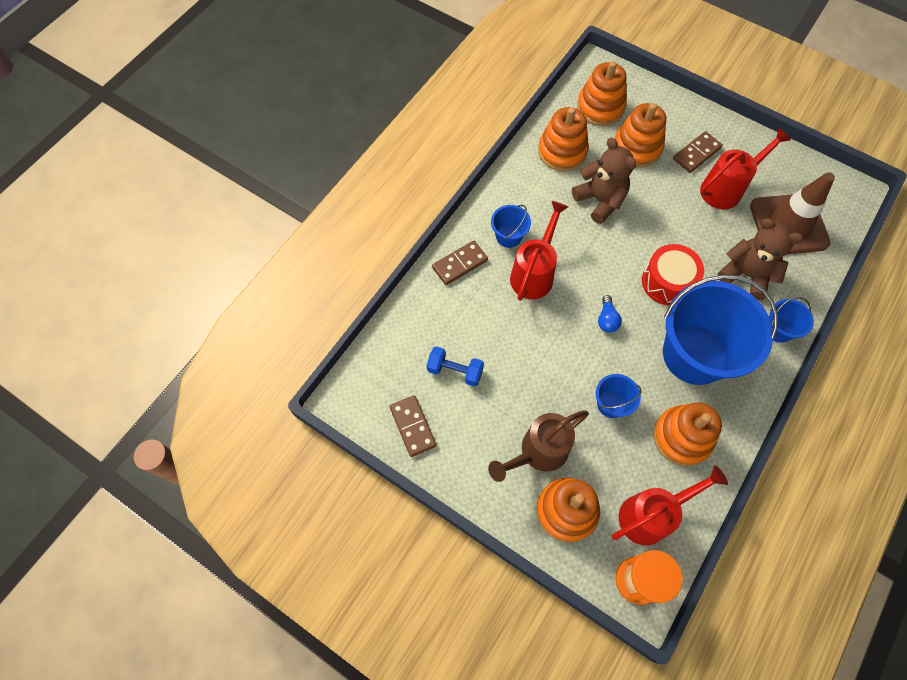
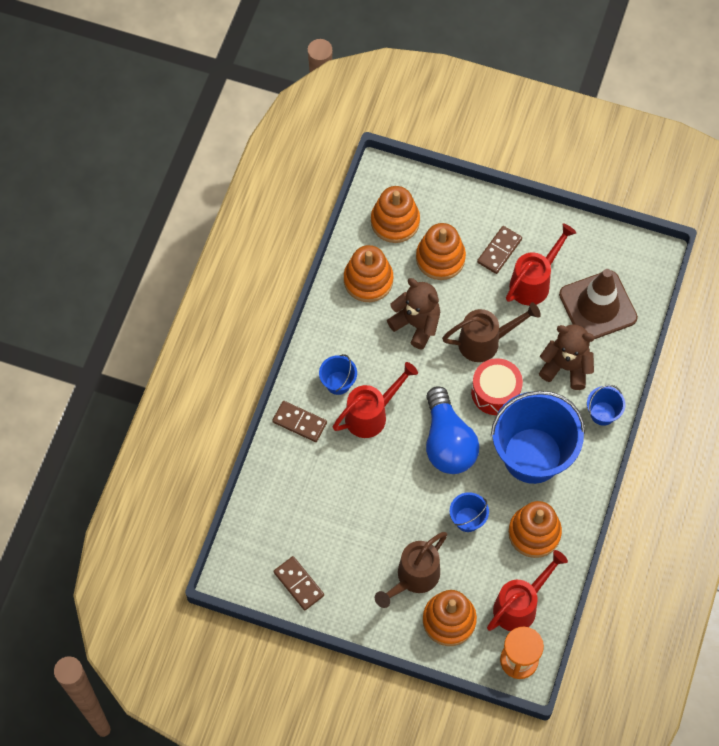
camera: 15 degrees left, 0 degrees up
blue dumbbell [427,346,484,387] -> none
brown domino [432,241,488,285] -> brown domino turned 75 degrees clockwise [272,401,327,442]
red watering can [510,201,568,301] -> red watering can turned 45 degrees clockwise [333,362,418,438]
blue light bulb [598,295,622,333] -> blue light bulb [426,386,479,474], size x2.45
none -> brown watering can [442,302,541,362]

